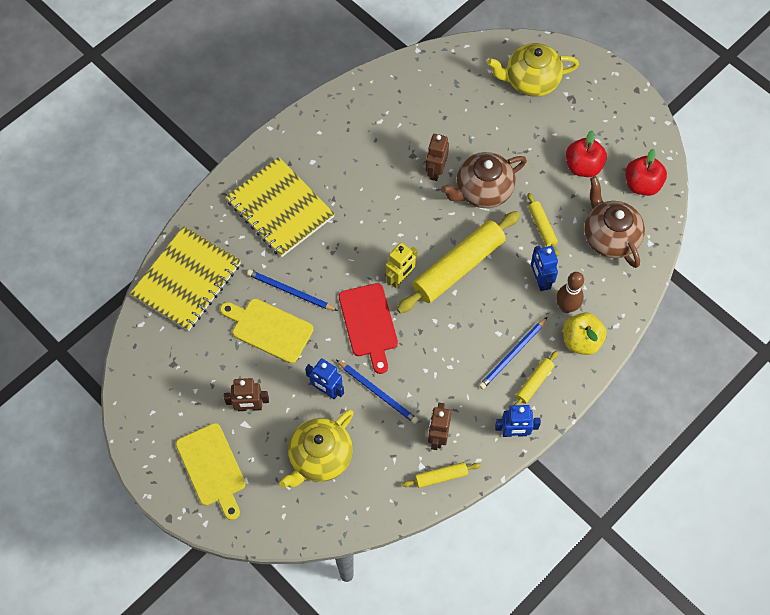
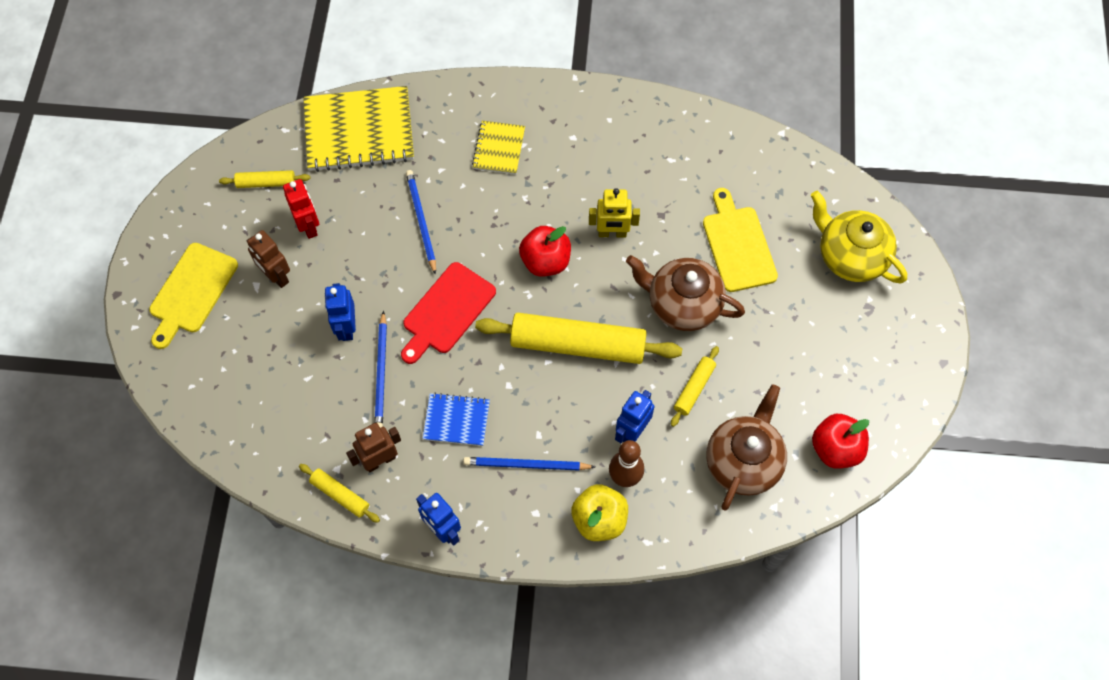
camera: 50 degrees right, 0 degrees up
yellow cutting board [220,298,314,363] -> yellow cutting board moved to [703,188,778,292]
yellow notebook [226,157,335,257] -> yellow notebook [472,121,525,174], size x0.52
yellow teapot [279,410,354,488] -> none
yellow robot [386,243,417,288] -> yellow robot moved to [589,188,640,238]
brown robot [426,134,449,181] -> none
yellow rolling pin [514,351,558,405] -> yellow rolling pin moved to [219,170,310,188]
red apple [566,130,607,177] -> red apple moved to [519,226,571,277]
none -> red robot [283,179,319,239]
none -> blue notebook [422,393,490,446]

